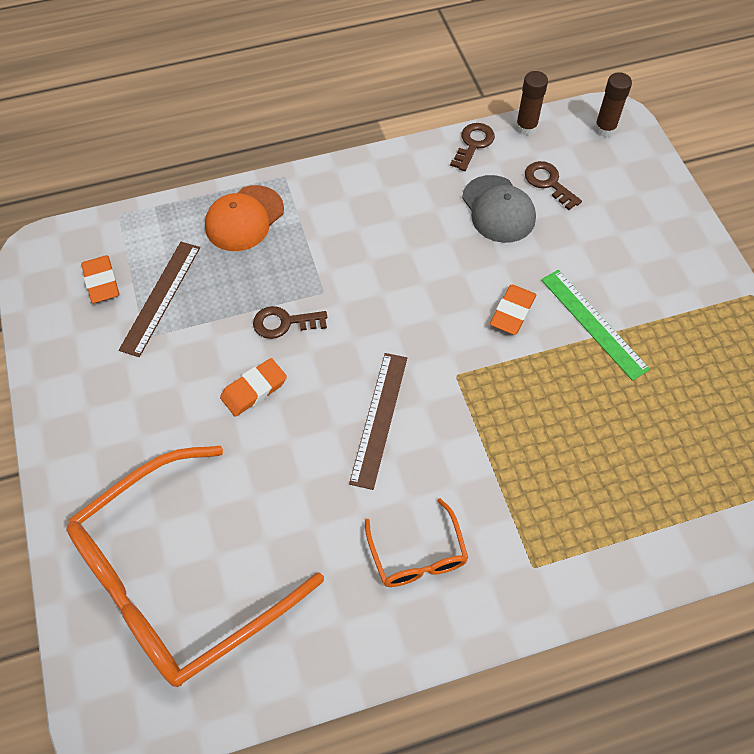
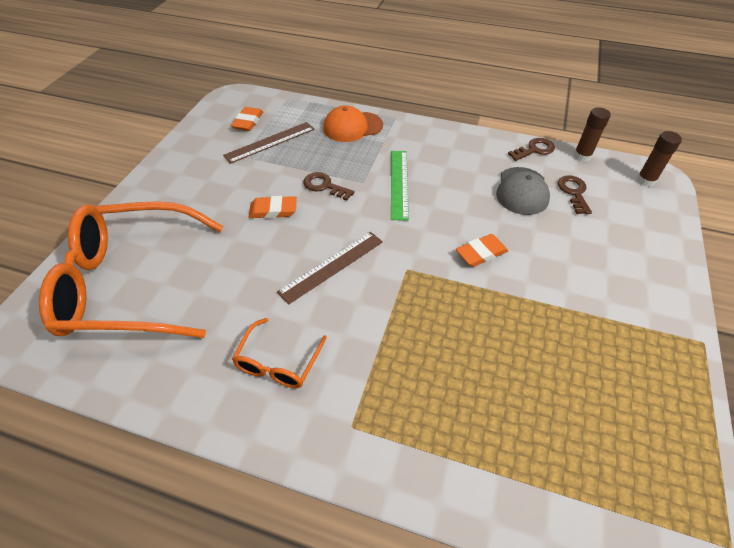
camera: 35 degrees right, 10 degrees down
green ruler [541,270,650,381] -> green ruler moved to [391,151,409,221]

